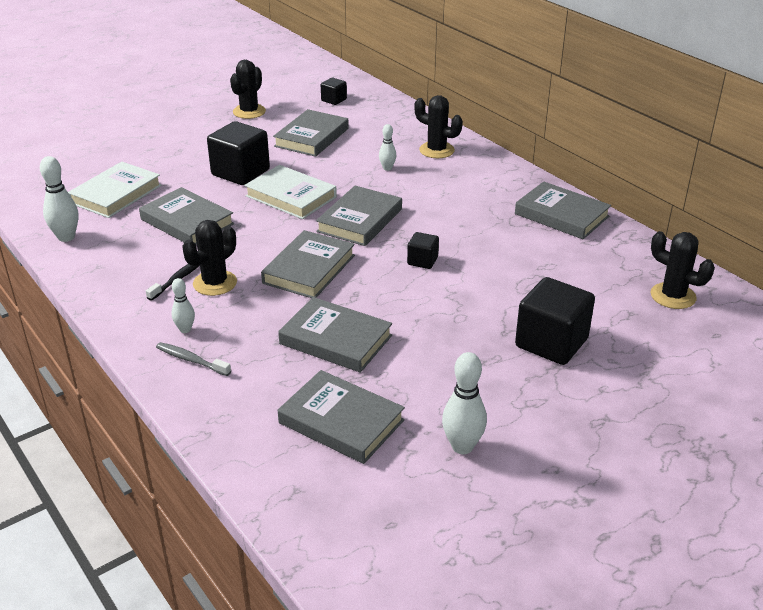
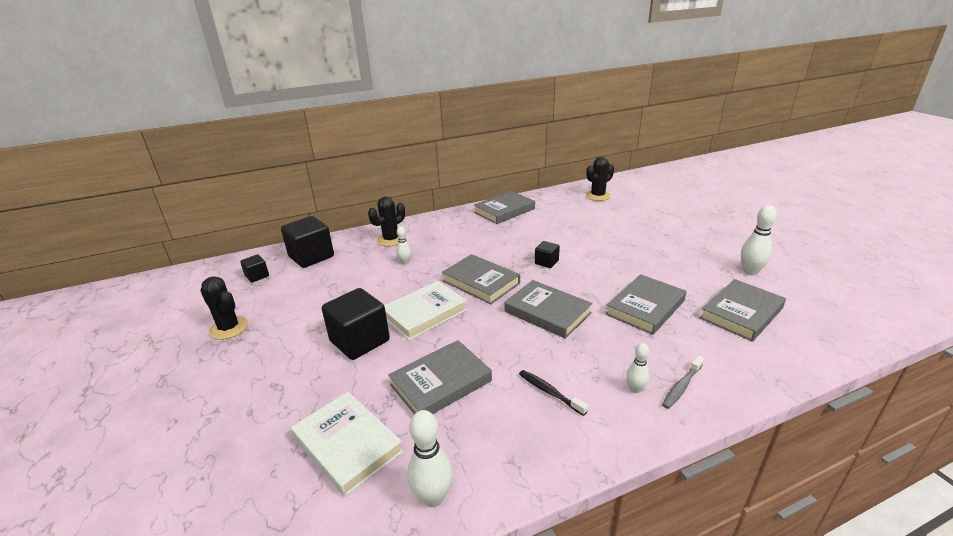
camera: 75 degrees left, 5 degrees down
black cactus [182,220,237,296] -> none
grey book [273,109,349,157] -> none
black cube [515,277,595,365] -> black cube moved to [281,216,334,268]

